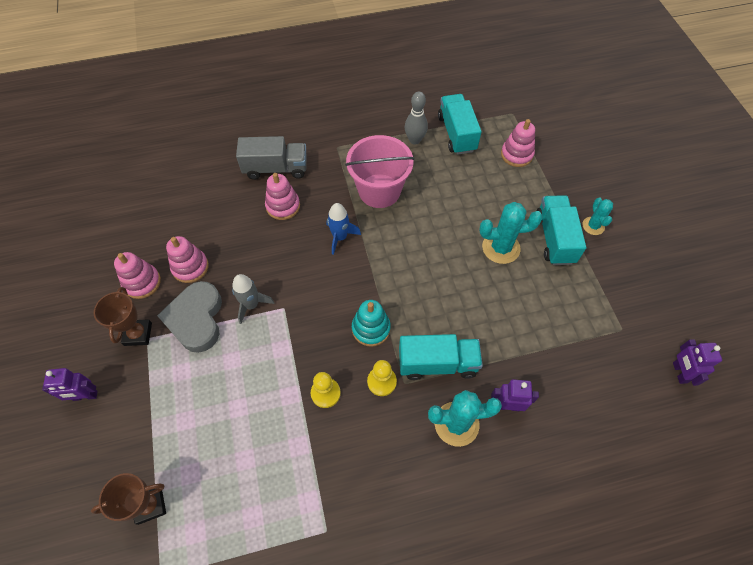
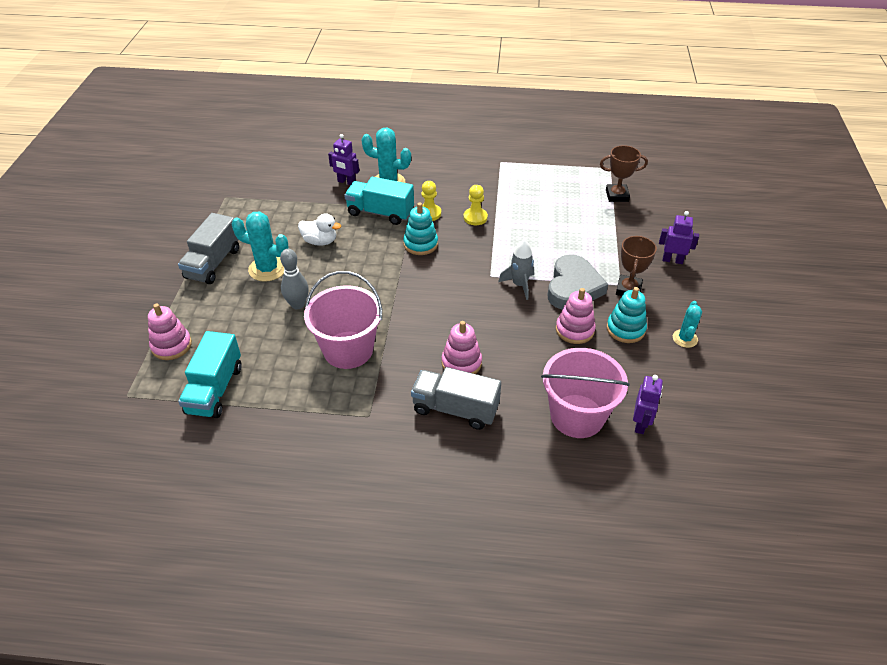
camera: 160 degrees left, 15 degrees down
pink stacking toy [114,252,161,299] -> turquoise stacking toy [606,287,647,343]
blue rocket [327,203,361,255] -> none
grey bowling pin [405,92,428,145] -> grey bowling pin moved to [280,249,309,309]
turquoise truck [537,195,586,265] -> grey truck [178,213,239,284]
turquoise cactus [582,198,613,235] -> turquoise cactus moved to [673,301,702,348]
purple robot [673,339,722,386] -> purple robot moved to [633,375,663,434]
none -> white duck [298,213,341,246]
none -> pink bucket [541,348,630,438]

